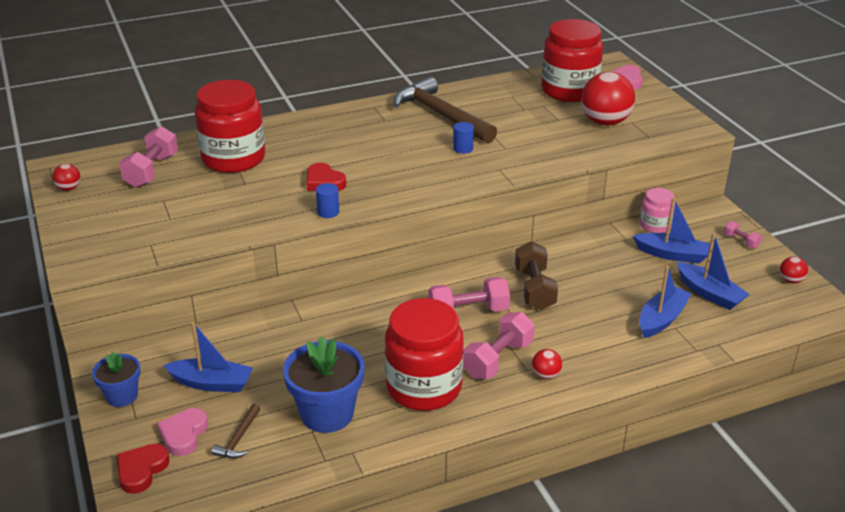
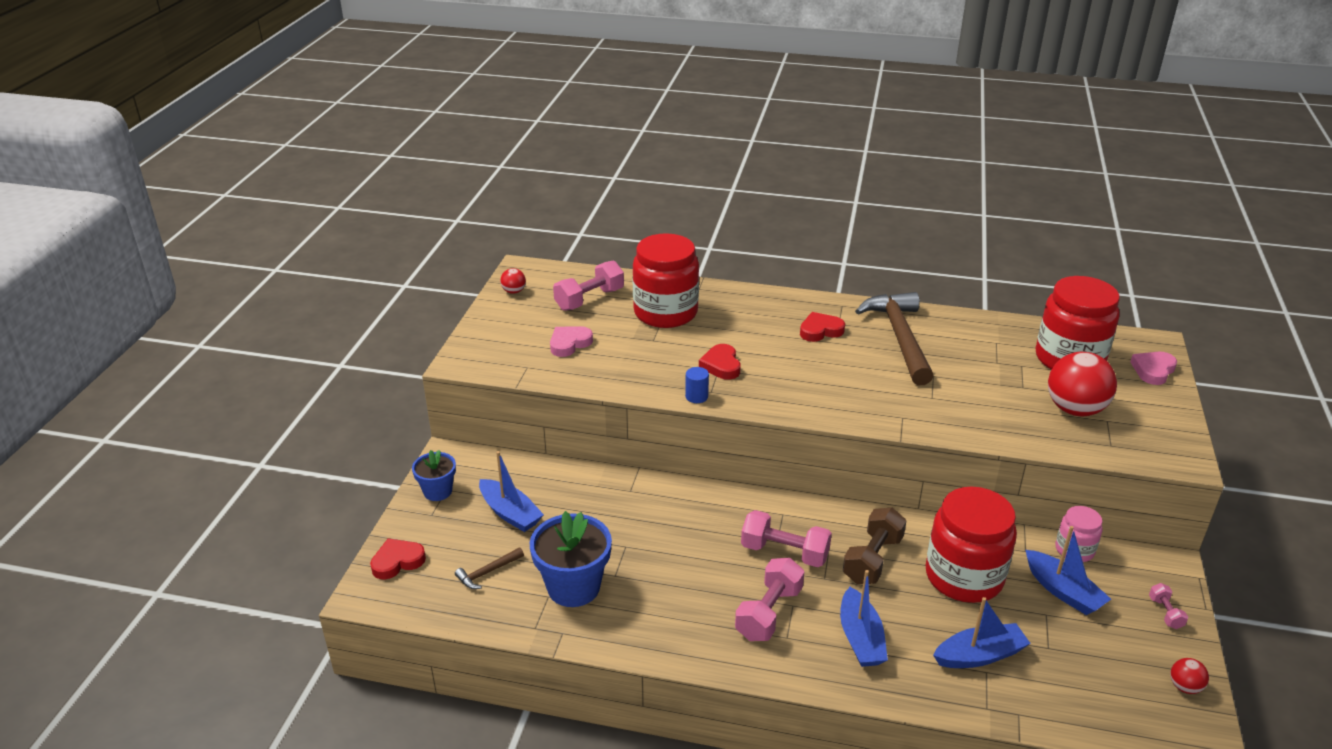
camera: 35 degrees right, 0 degrees up
pink heart [157,408,208,456] -> pink heart moved to [550,326,593,357]
red jar [385,298,464,411] -> red jar moved to [926,486,1017,603]
blue cylinder [453,122,474,154] -> none
pink dumbbell [463,312,535,379] -> pink dumbbell turned 45 degrees counterclockwise [735,558,804,641]
red ball [532,349,562,379] -> none
blue boat [677,233,750,310] -> blue boat moved to [840,570,888,667]
none -> red heart [800,312,845,342]

